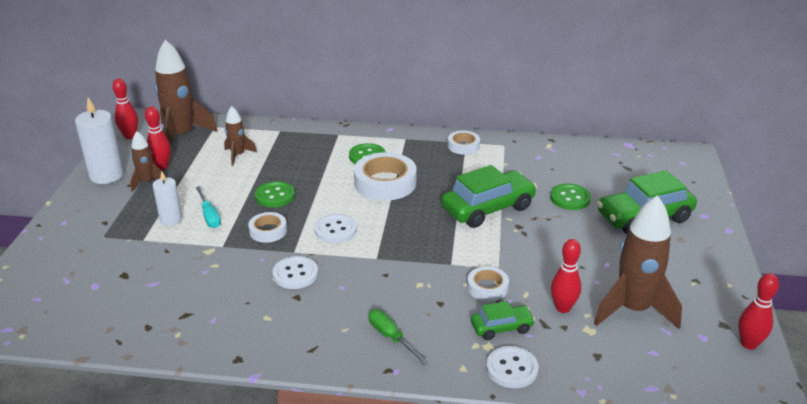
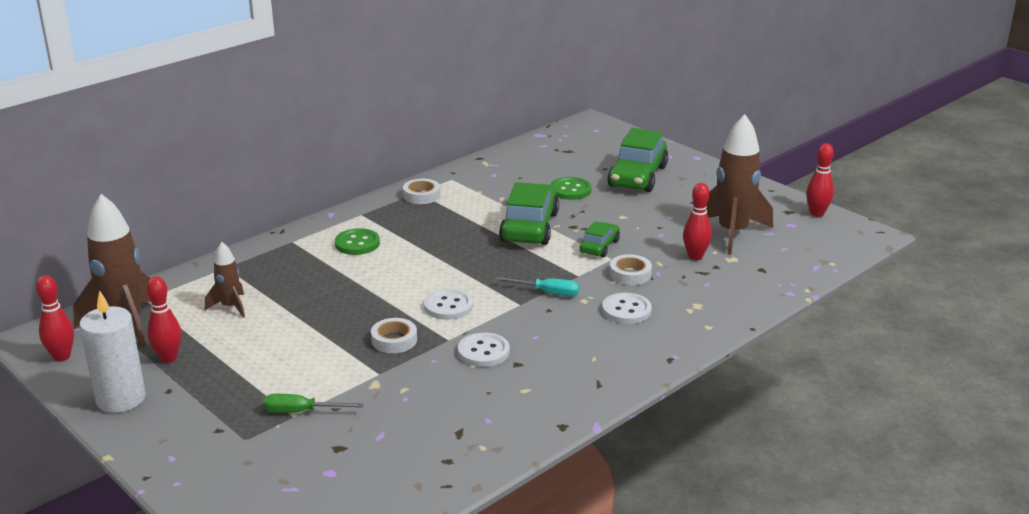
camera: 50 degrees left, 5 degrees down
brown rocket [130,131,165,192] -> none
white candle [153,171,182,226] -> none
turquoise screwdriver [196,186,221,228] -> turquoise screwdriver moved to [495,277,579,296]
green button [255,181,295,207] -> none
white tape [354,152,417,201] -> none
green screwdriver [369,310,428,364] -> green screwdriver moved to [263,394,364,413]
green car [471,301,535,340] -> green car moved to [580,221,620,257]
white button [486,346,539,388] -> white button moved to [602,293,652,324]

